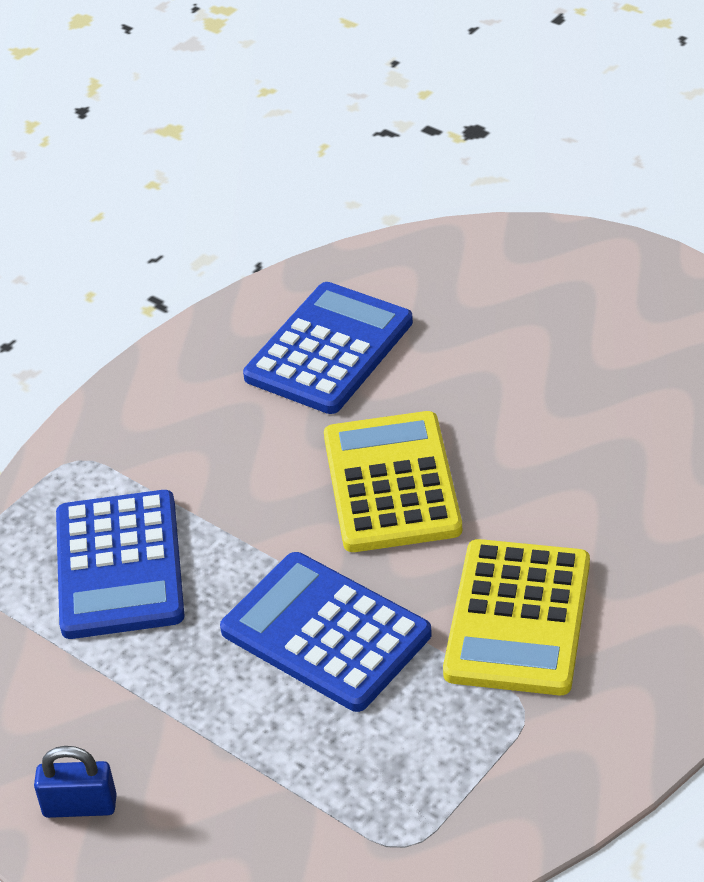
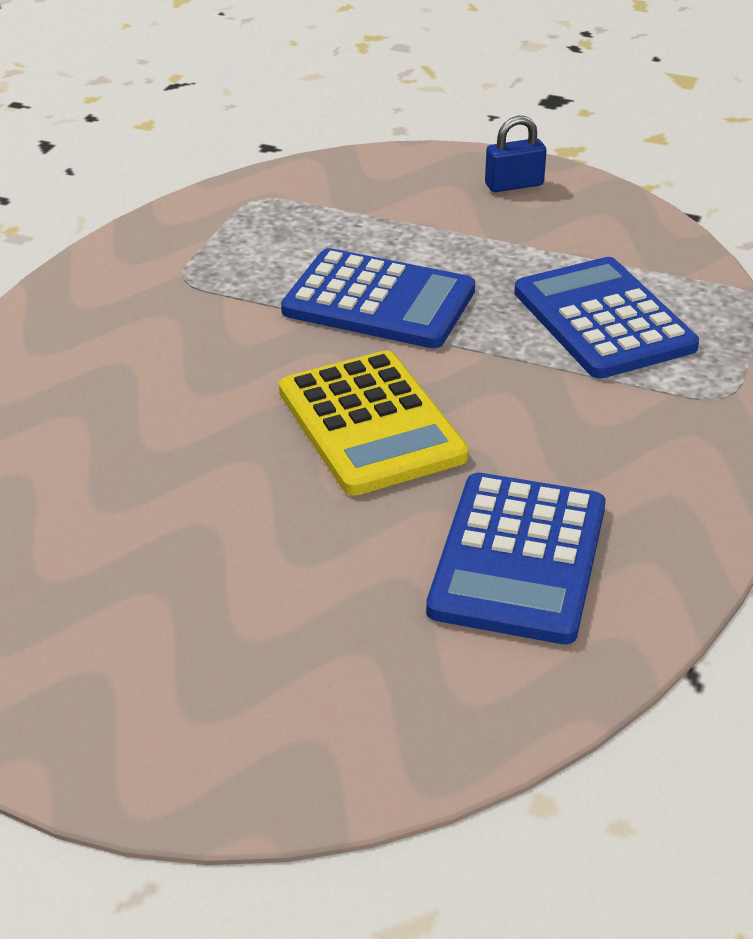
camera: 160 degrees right, 5 degrees down
yellow calculator [443,539,590,695] -> none

